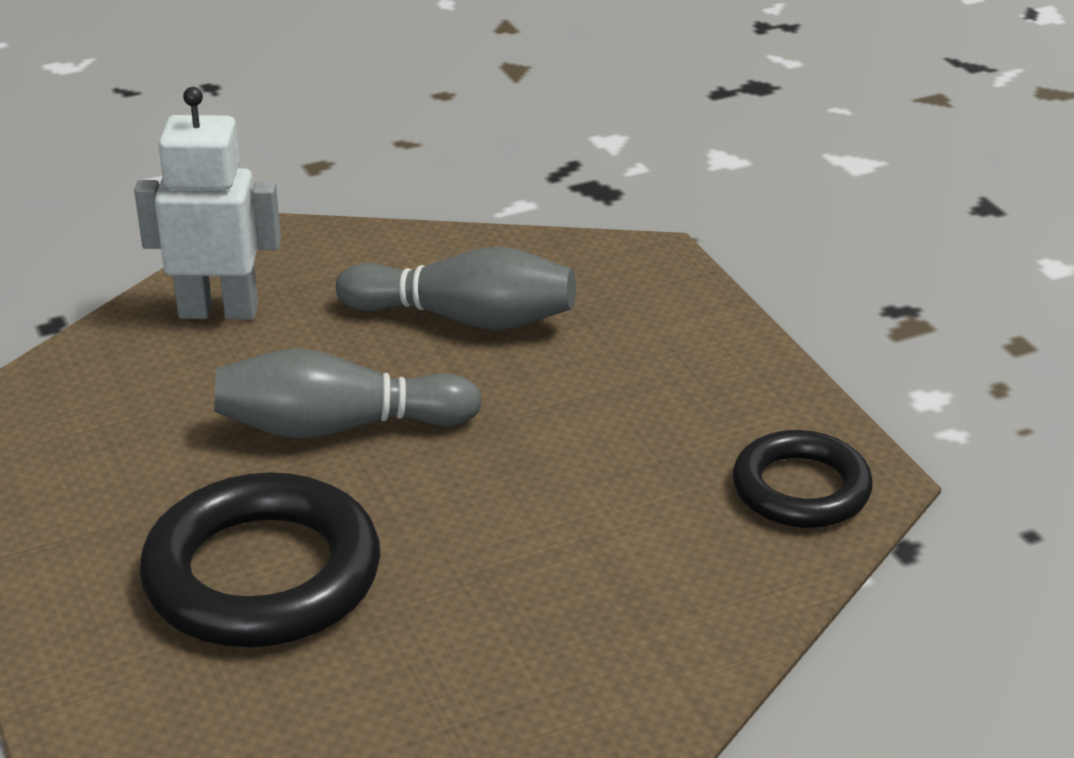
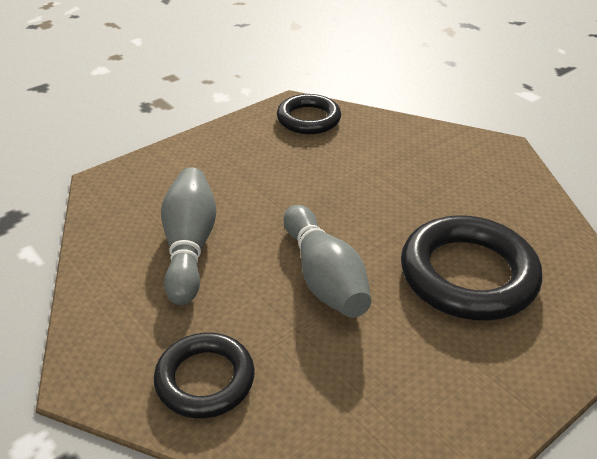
camera: 105 degrees left, 5 degrees up
white robot [134,87,281,320] -> black ring [154,333,255,418]

